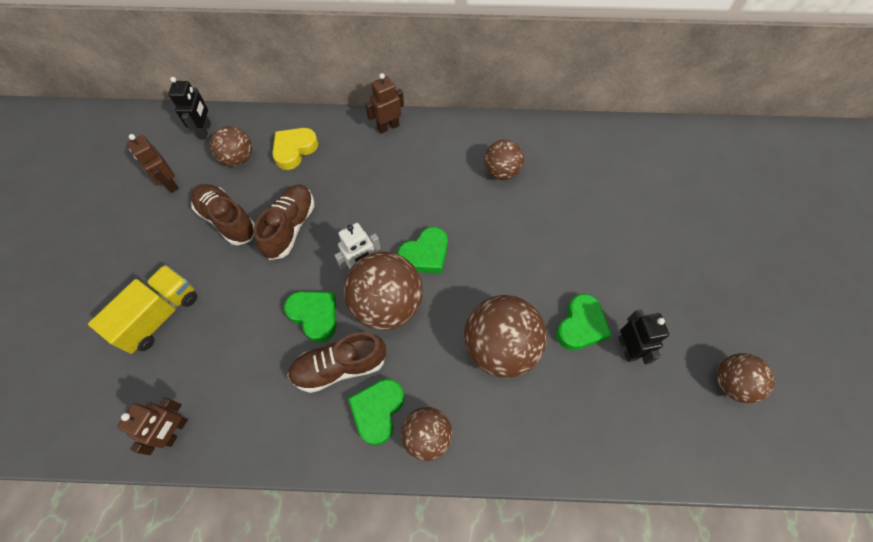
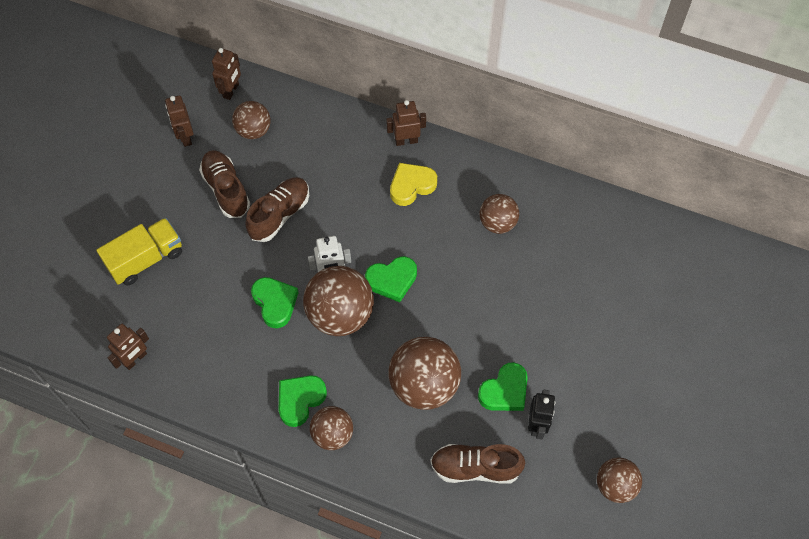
camera: 20 degrees right, 0 degrees up
black robot [168,77,211,139] -> brown robot [212,48,241,100]
yellow heart [272,128,318,170] -> yellow heart moved to [390,163,437,206]
brown shoe [287,332,386,393] -> brown shoe moved to [430,444,525,484]

